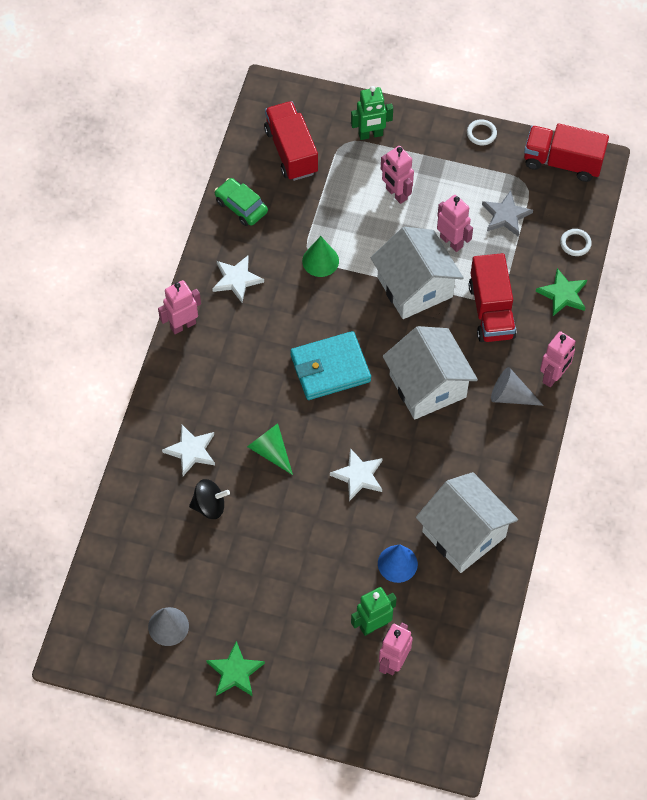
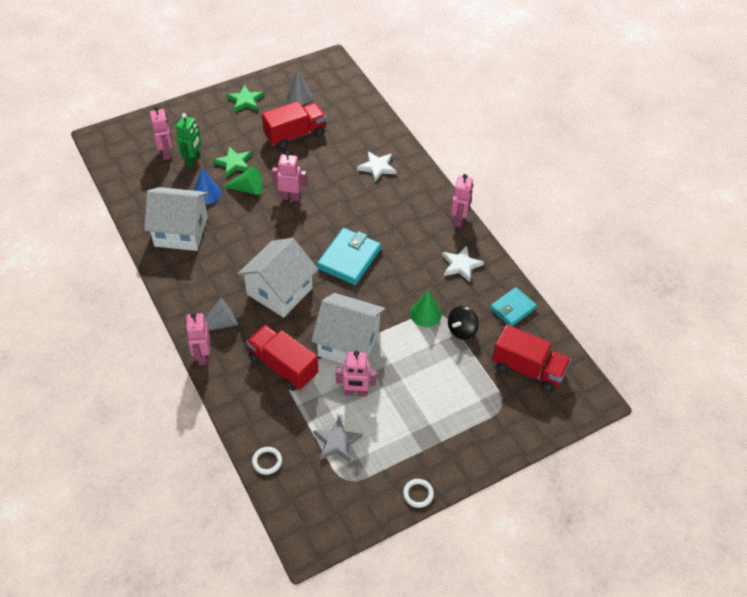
camera: 135 degrees right, 10 degrees down
black spinning top [189,479,230,519] -> black spinning top moved to [448,306,479,340]
green car [215,178,268,226] -> turquoise wallet [490,287,537,326]
green cone [247,423,293,475] -> green cone moved to [223,166,262,195]
white star [330,448,383,501] -> none
green robot [351,86,393,140] -> none
pink robot [381,146,414,204] -> pink robot moved to [272,151,307,201]
white house [383,326,478,420] -> white house turned 75 degrees counterclockwise [237,238,318,318]
red truck [524,123,609,182] -> red truck moved to [262,101,326,149]
green star [536,268,587,316] -> green star moved to [213,146,252,178]

